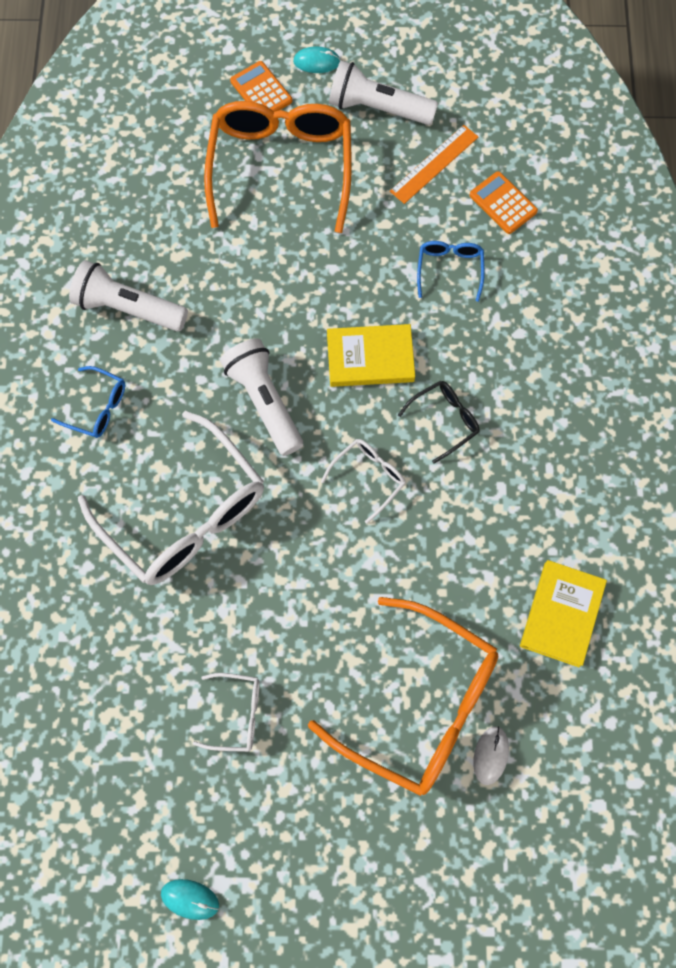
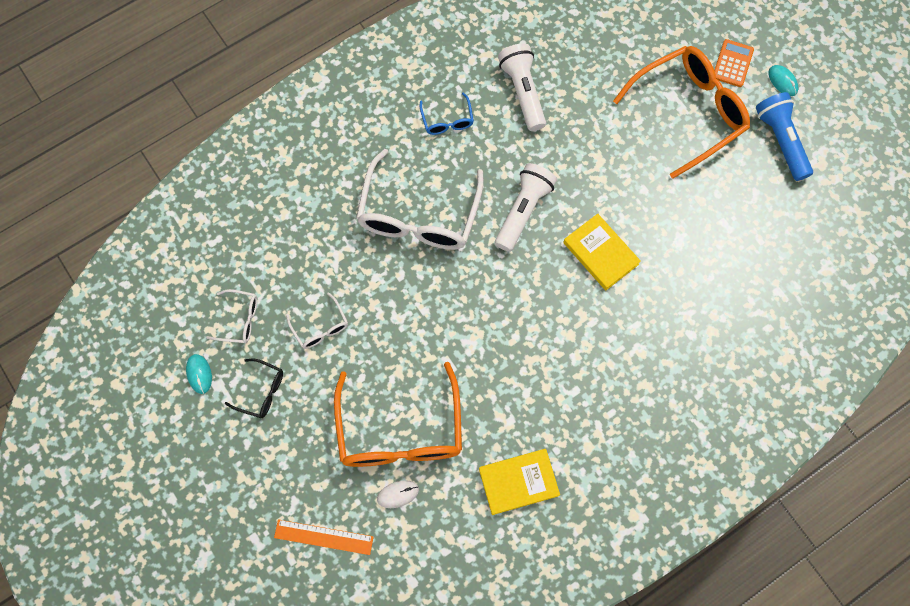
camera: 55 degrees right, 0 degrees up
white glasses [321,439,406,524] -> white glasses moved to [206,289,257,343]
white flashlight [329,61,438,125] -> blue flashlight [756,92,813,181]
orange ruler [390,125,478,204] -> orange ruler moved to [274,519,374,555]
black glasses [398,381,480,464] -> black glasses moved to [225,359,283,418]
blue glasses [417,241,485,302] -> none
orange calculator [470,171,538,234] -> none

